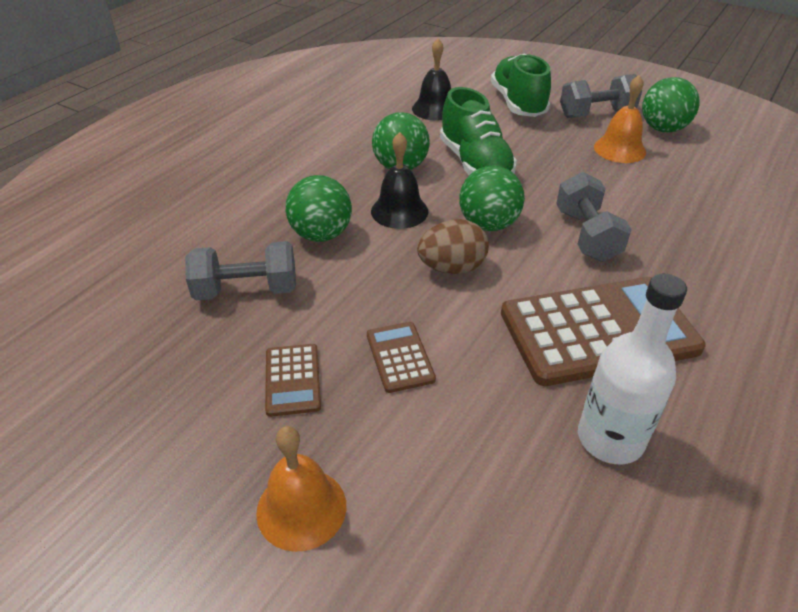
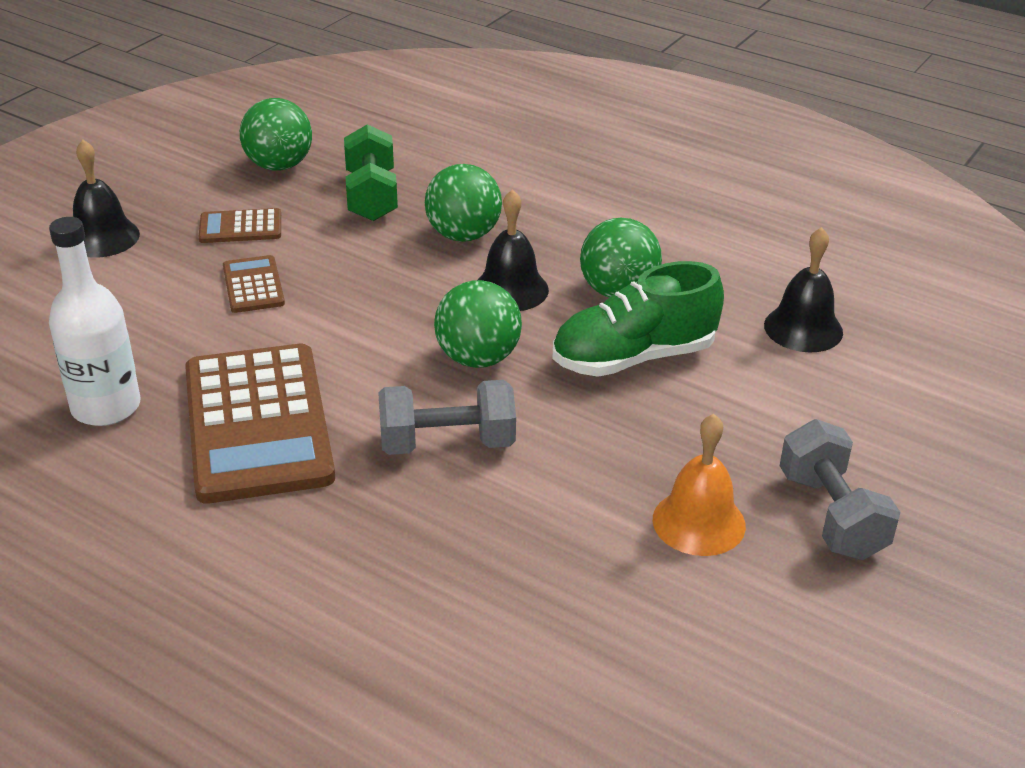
camera: 90 degrees right, 5 degrees down
grey dumbbell [185,241,296,300] -> green dumbbell [344,124,398,221]
orange bell [256,426,346,552] -> black bell [73,140,140,258]
brown calculator [367,322,436,393] -> brown calculator turned 90 degrees counterclockwise [223,255,285,313]
brown egg [417,219,489,274] -> none
green shoe [491,54,551,117] -> none
green ball [642,77,699,132] -> green ball moved to [240,98,312,171]

